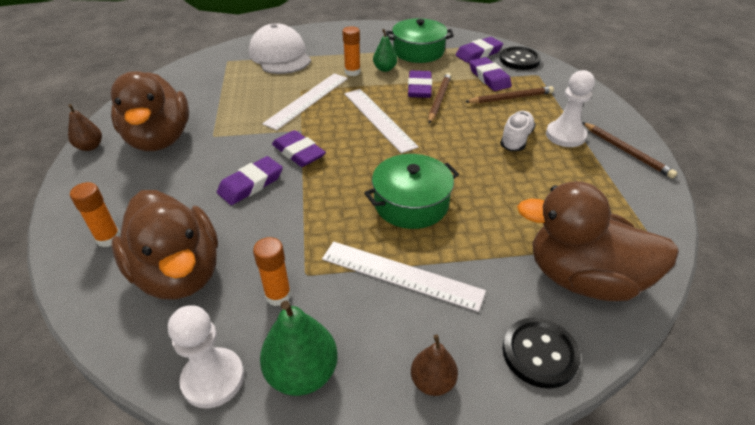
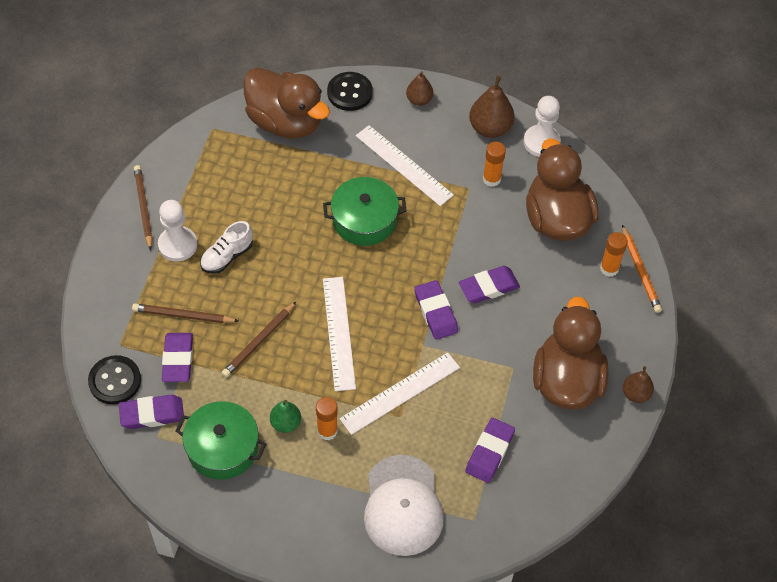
camera: 160 degrees left, 15 degrees up
green pear [260,301,338,396] -> brown pear [469,76,514,138]
purple eraser [408,71,432,98] -> purple eraser moved to [465,418,515,483]
none -> orange pencil [622,225,662,313]

